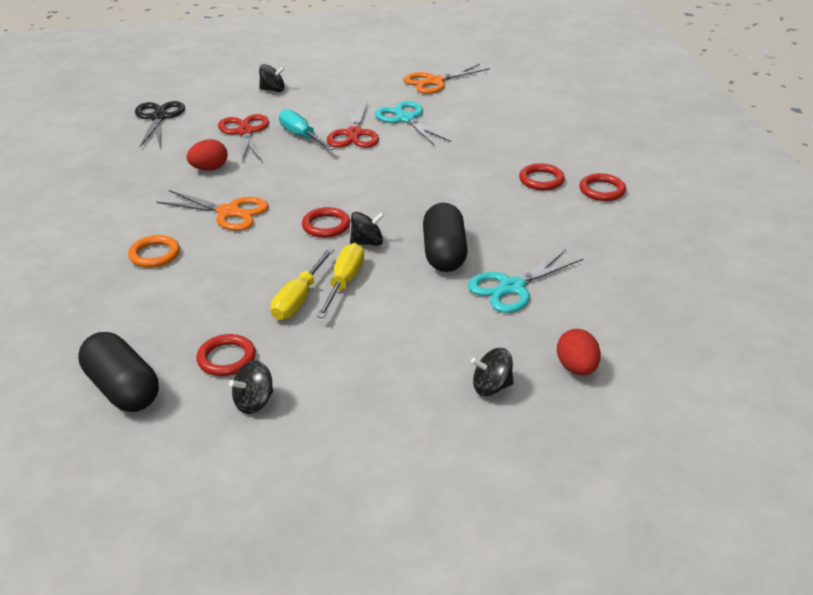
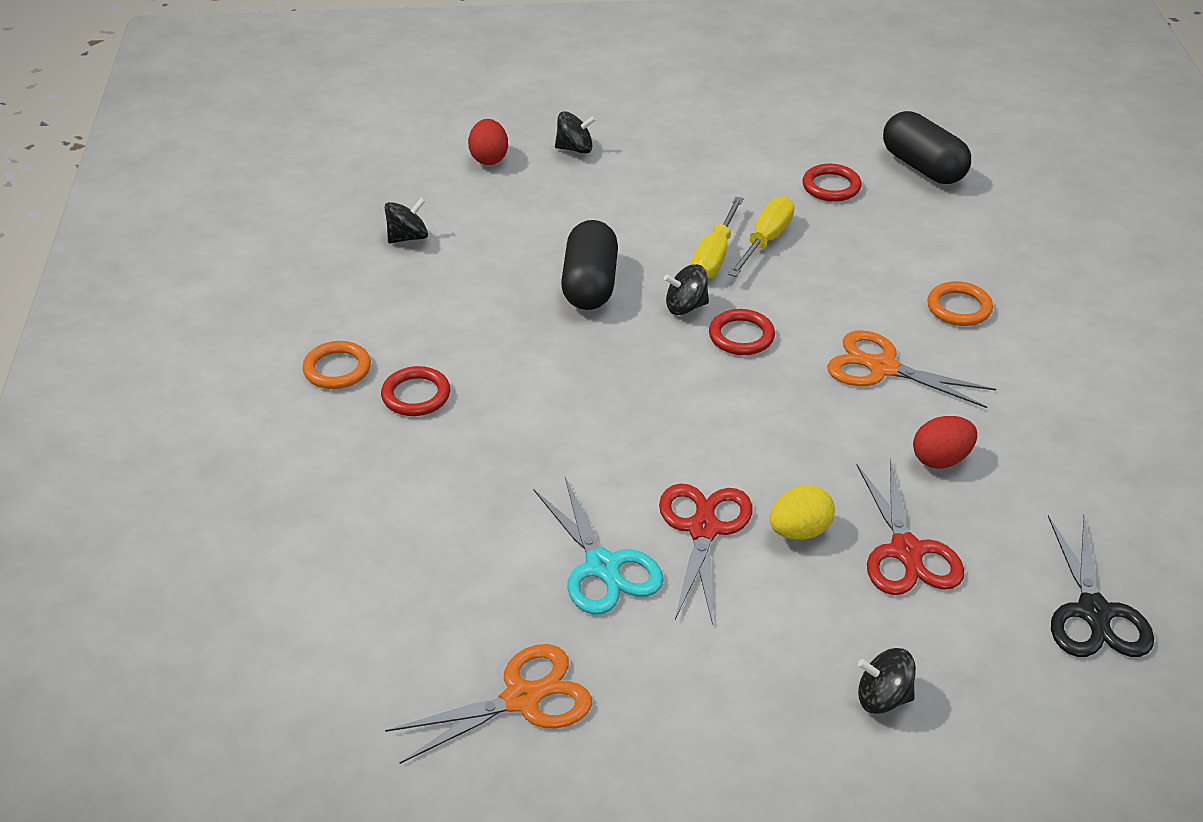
camera: 175 degrees left, 5 degrees up
black spinning top [229,361,273,414] -> black spinning top moved to [385,198,428,243]
turquoise screwdriver [279,109,335,151] -> yellow egg [770,485,835,540]
turquoise scissors [468,249,583,313] -> none
red ring [579,173,626,201] -> orange ring [302,341,371,389]

